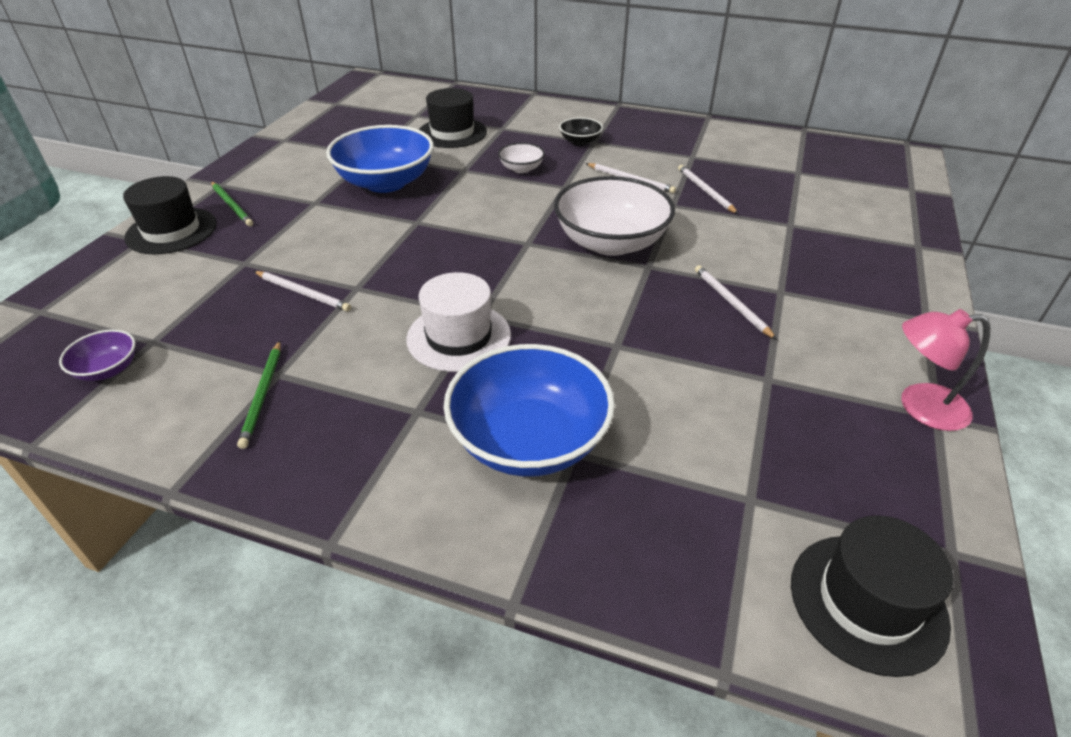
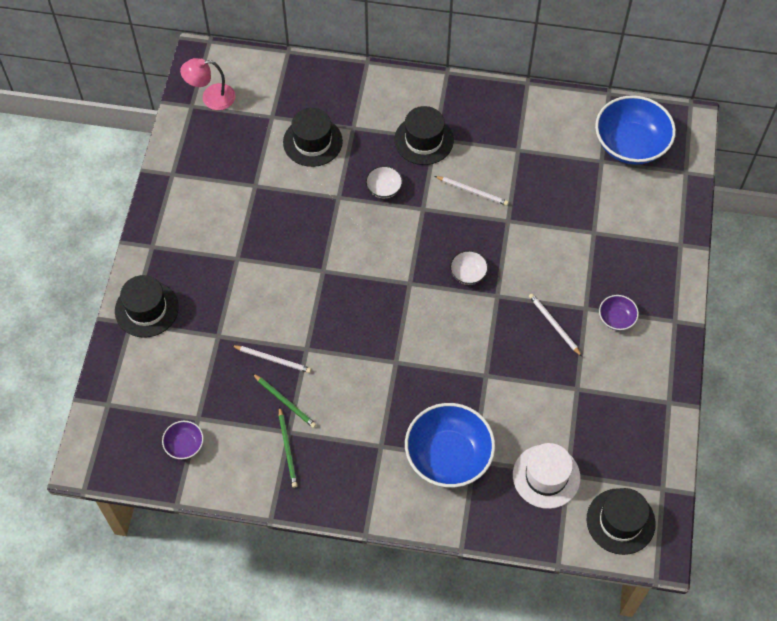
camera: 10 degrees left, 20 degrees up
green pencil [211,182,253,226] -> green pencil moved to [252,373,316,428]
blue bowl [326,125,434,193] -> blue bowl moved to [595,95,676,165]
white hat [406,272,511,372] -> white hat moved to [513,443,580,509]
white bowl [554,176,675,256] -> white bowl [450,250,489,285], size x0.47
black bowl [559,117,603,146] -> black hat [394,106,454,165]
white pencil [678,165,738,214] -> none
pink lamp [901,309,990,431] -> pink lamp moved to [180,58,235,110]
none -> purple bowl [599,295,639,331]

